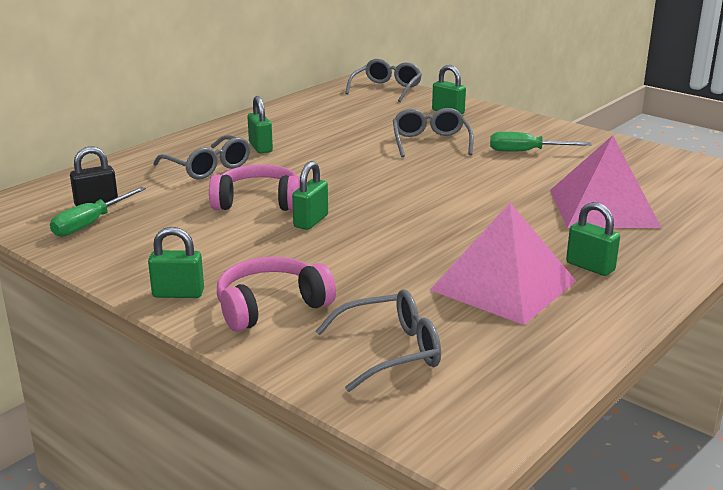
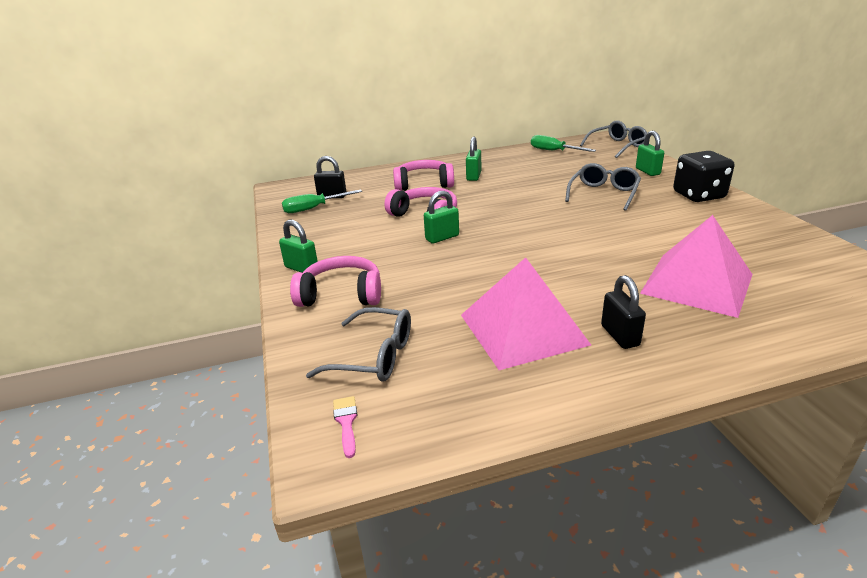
camera: 35 degrees right, 5 degrees up
grey glasses [153,135,250,179] -> pink headphones [393,160,454,191]
green screwdriver [490,132,592,152] -> green screwdriver moved to [531,135,596,152]
green padlock [566,202,620,276] -> black padlock [601,275,646,349]
none -> pink brush [333,396,357,458]
none -> black dice [673,151,734,202]

